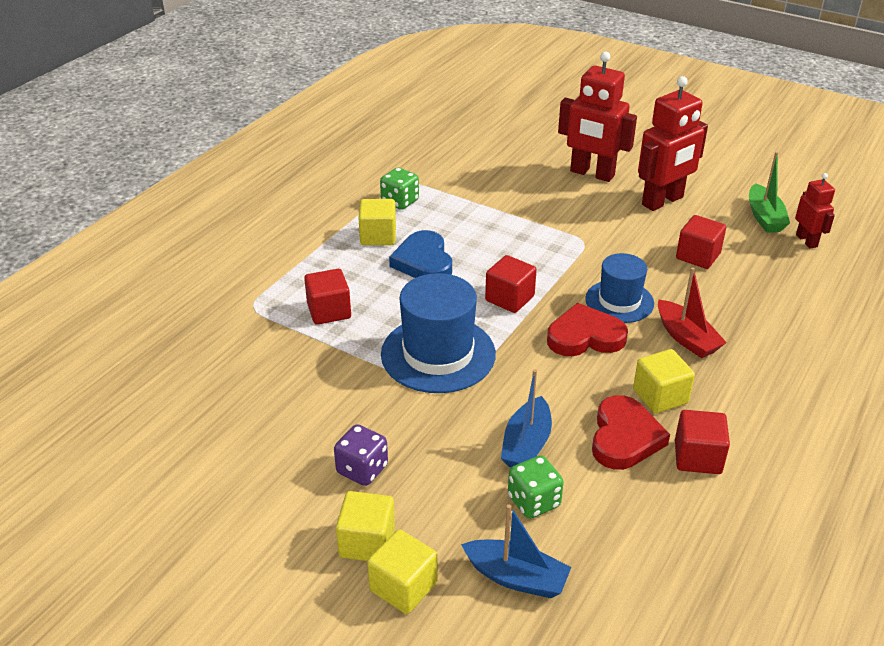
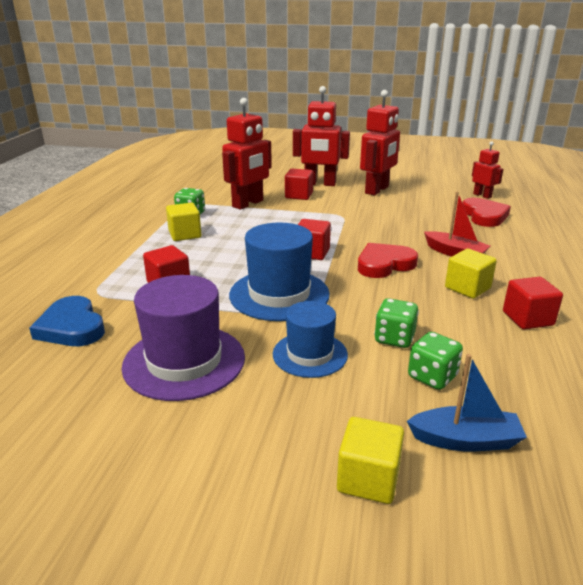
camera: 20 degrees left, 10 degrees down
purple dice [334,424,388,486] -> none
yellow cube [336,491,395,561] -> none
blue heart [389,230,452,278] -> blue heart moved to [29,296,105,346]
blue boat [501,369,552,467] -> green dice [374,298,419,348]
blue hat [585,253,654,323] -> blue hat moved to [273,301,348,378]
red heart [592,395,670,470] -> red heart moved to [463,198,511,227]
red cube [676,215,726,269] -> red cube moved to [285,169,313,200]
green boat [749,152,790,233] -> none
none -> purple hat [121,275,245,401]
none -> red robot [222,98,272,210]

